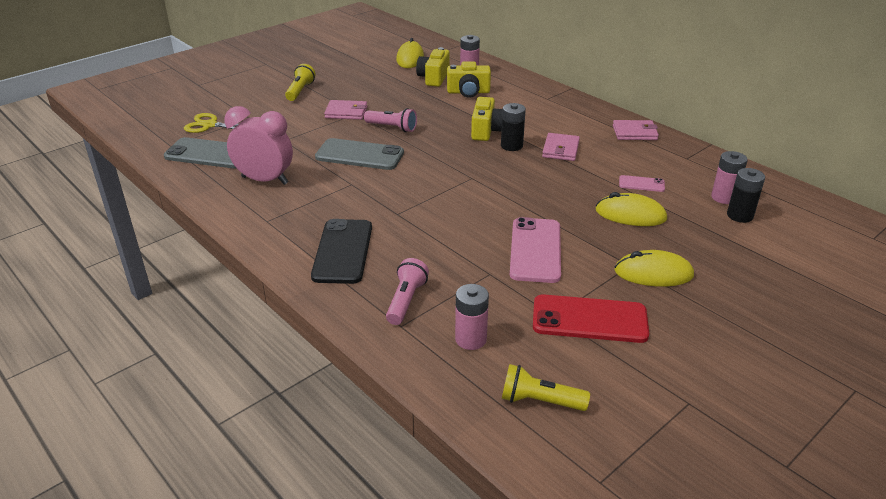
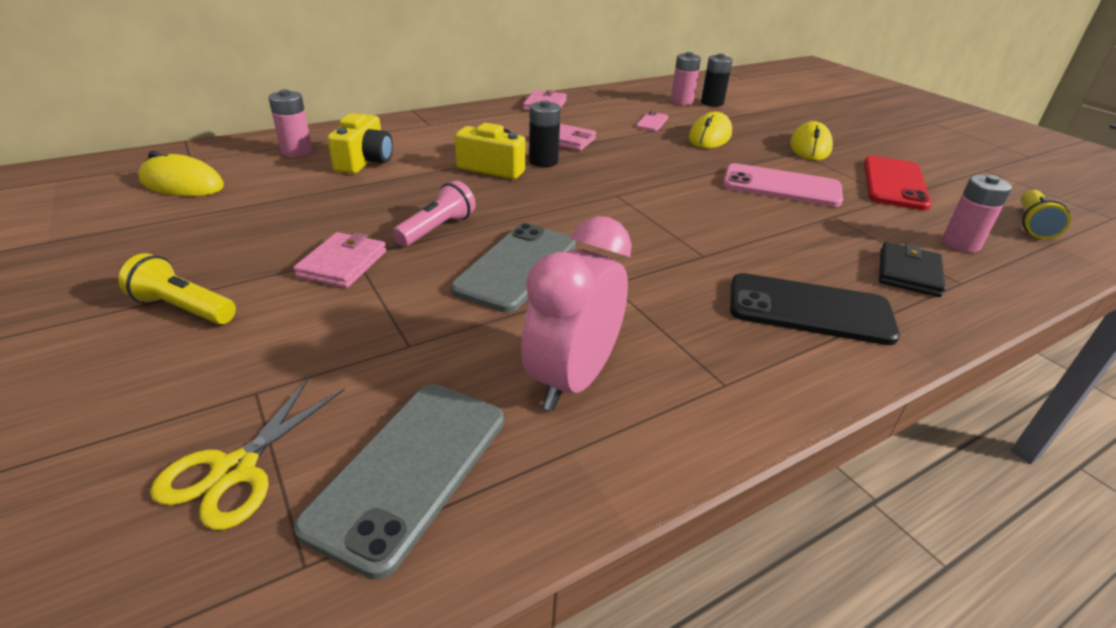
camera: 80 degrees left, 0 degrees up
pink flashlight [386,258,429,325] -> black wallet [879,242,945,297]
yellow camera [416,47,450,87] -> none

